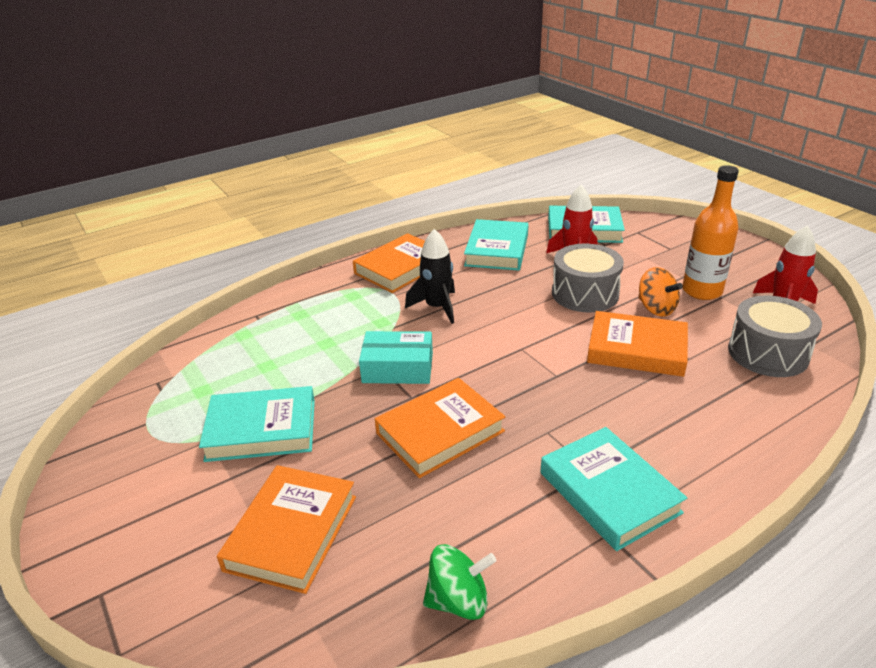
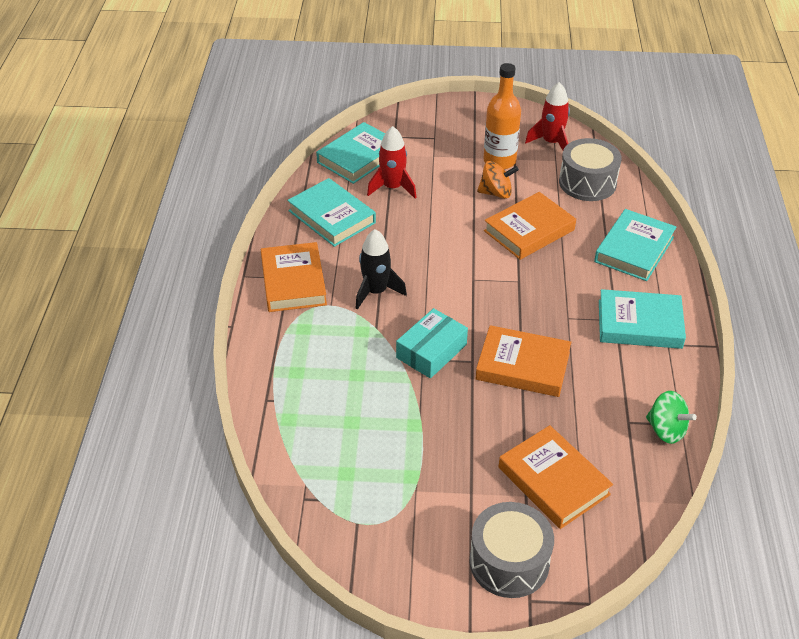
camera: 55 degrees left, 10 degrees up
turquoise book [199,386,315,462] -> turquoise book moved to [594,209,677,281]
orange book [375,378,505,478] -> orange book turned 75 degrees counterclockwise [476,325,571,397]
green spinning top [423,544,496,620] -> green spinning top turned 105 degrees clockwise [646,391,697,444]
grey drum [552,244,624,312] -> grey drum moved to [469,502,554,598]

